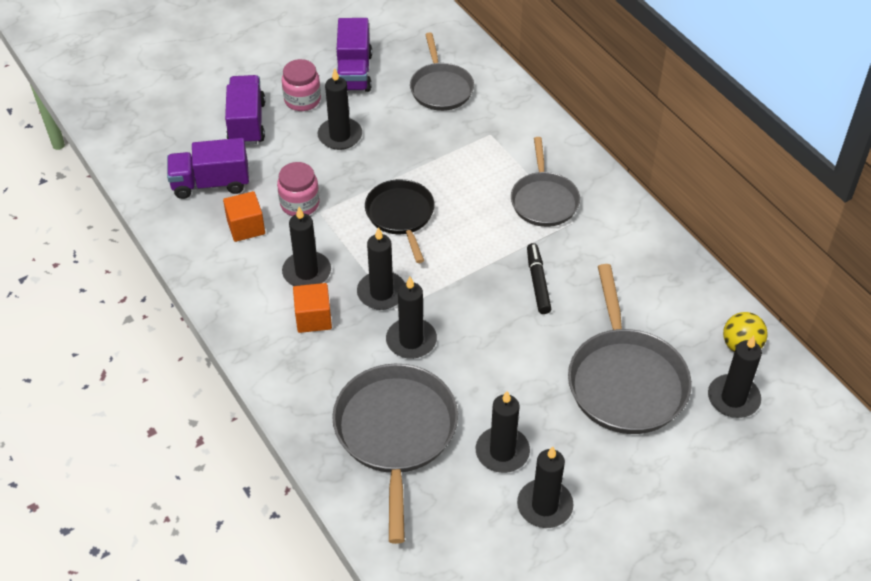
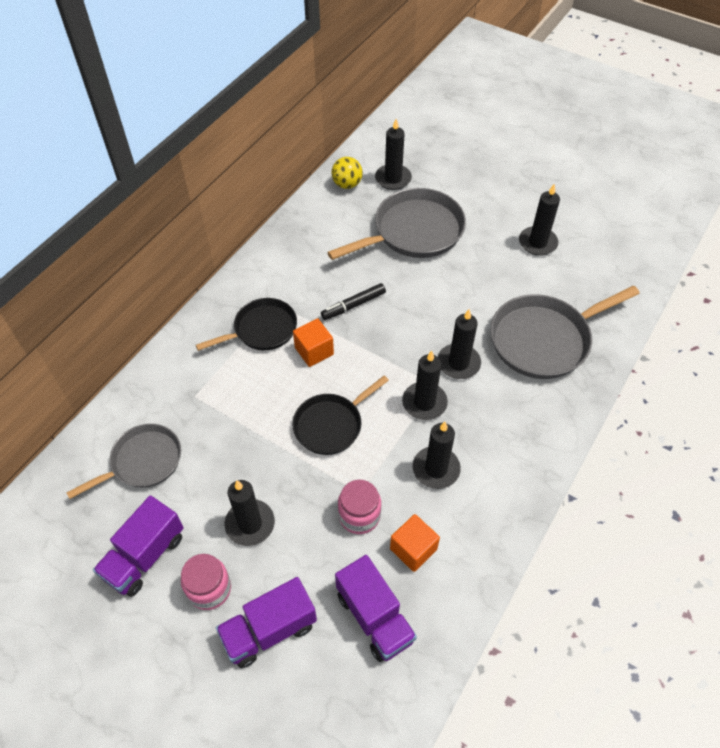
camera: 115 degrees left, 5 degrees up
orange cube [293,283,332,333] -> orange cube moved to [293,318,334,367]
purple truck [337,18,372,92] -> purple truck turned 150 degrees clockwise [93,495,184,597]
black candle [476,391,530,473] -> none
grey pan [511,137,580,227] -> black pan [196,298,297,351]

